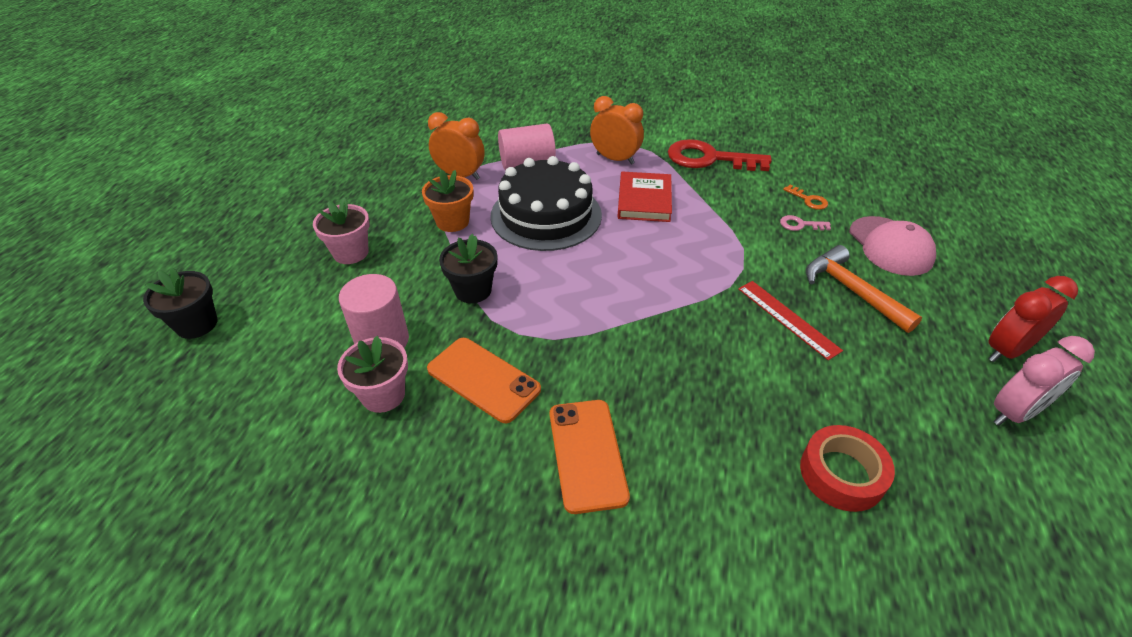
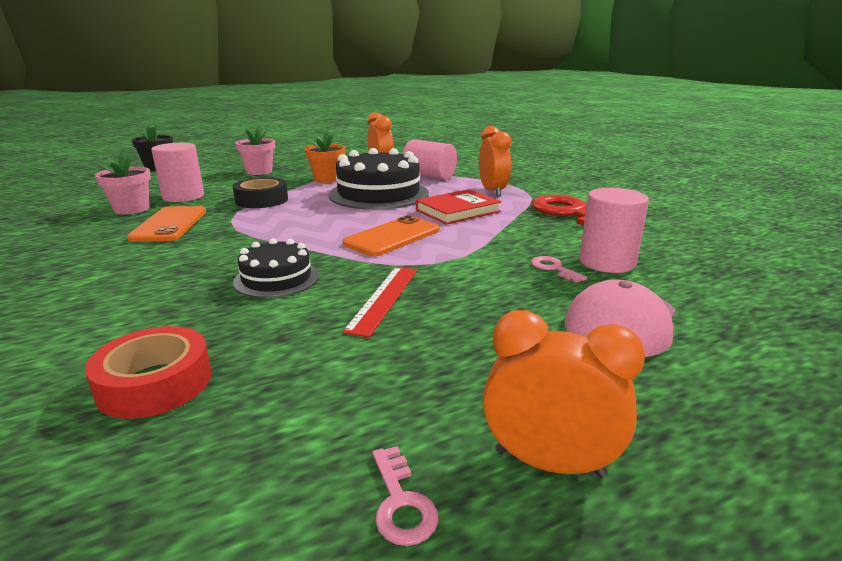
camera: 50 degrees right, 20 degrees down
black flower pot [439,234,497,303] -> black tape [232,177,288,208]
orange phone [550,400,630,514] -> orange phone moved to [343,215,440,256]
orange key [783,185,828,210] -> pink cylinder [579,188,649,273]
orange hammer [806,245,922,333] -> none
red clock [988,276,1078,362] -> orange clock [483,310,645,478]
pink clock [993,336,1095,426] -> pink key [372,446,439,546]
none -> black cake [233,238,319,298]

